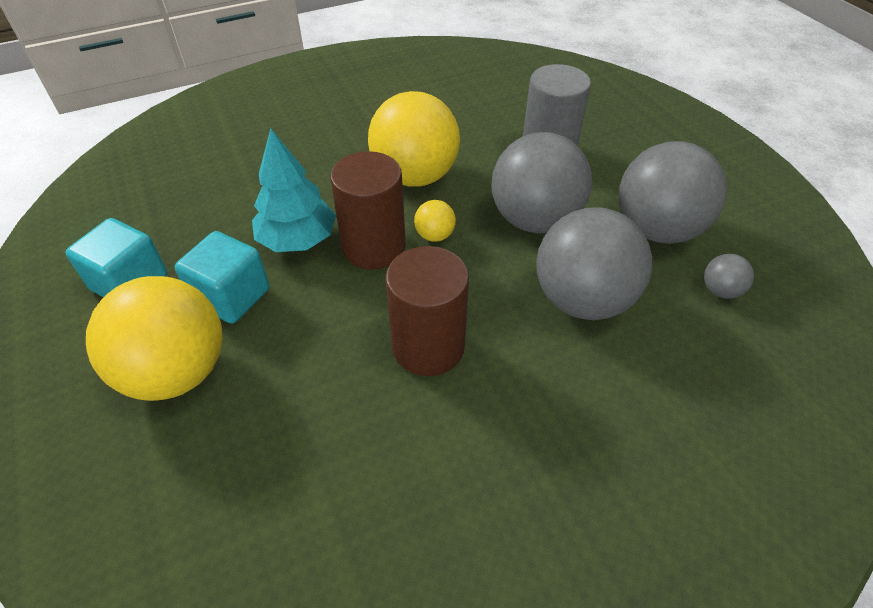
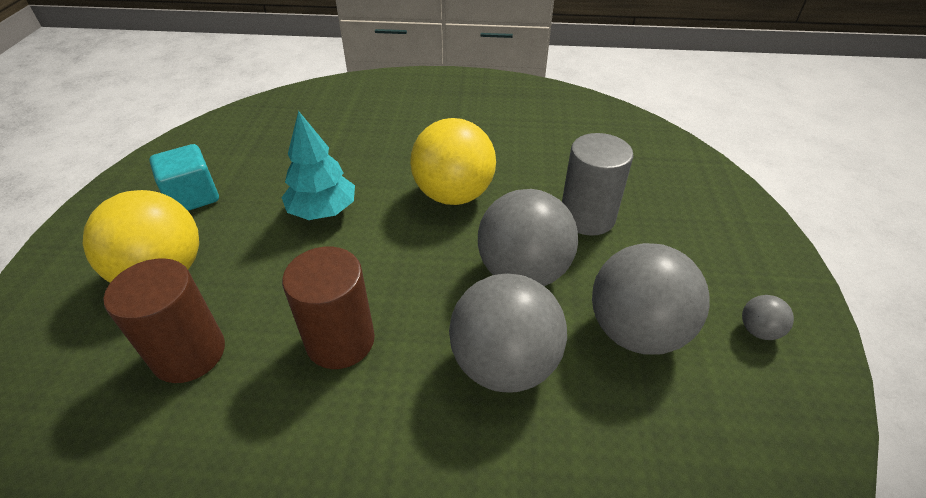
camera: 30 degrees right, 5 degrees down
turquoise cube [175,231,269,323] -> none
brown cylinder [330,151,406,270] -> brown cylinder moved to [104,258,225,383]
yellow ball [414,200,456,242] -> none
grey ball [704,254,754,299] -> grey ball moved to [742,295,794,340]

